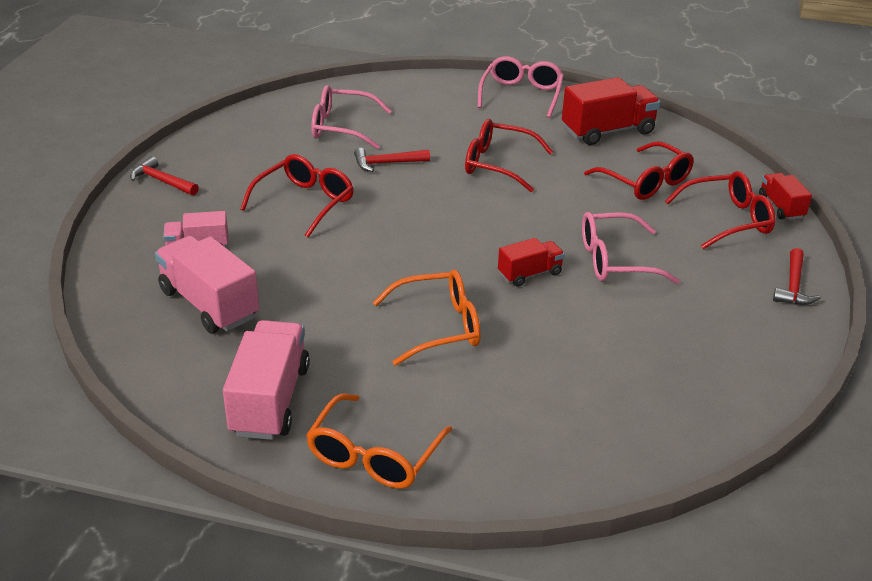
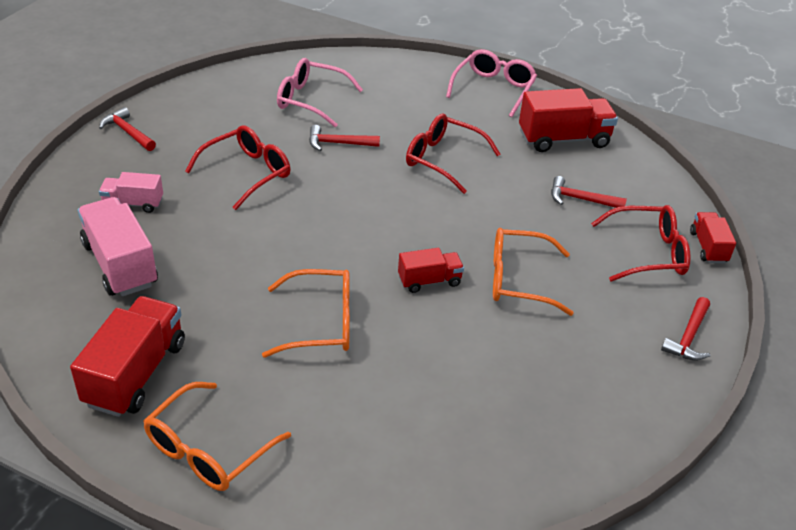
camera: 10 degrees right, 5 degrees up
pink truck [223,320,310,440] -> red truck [70,296,185,417]
pink glasses [582,212,680,284] -> orange glasses [493,228,574,316]
red glasses [584,142,694,200] -> red hammer [551,176,627,208]

